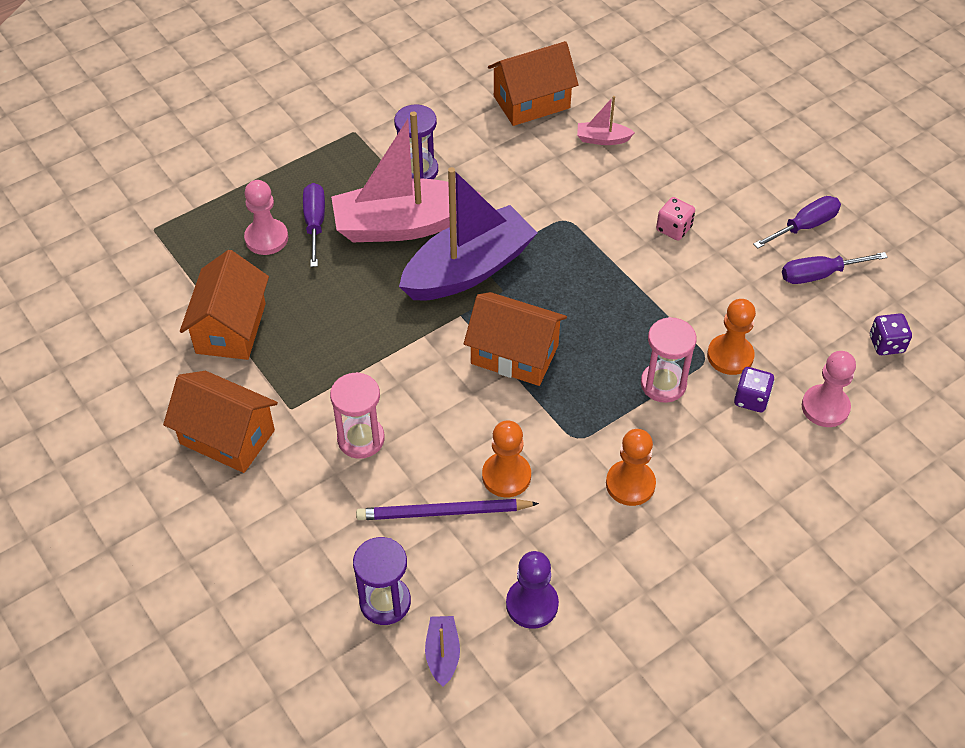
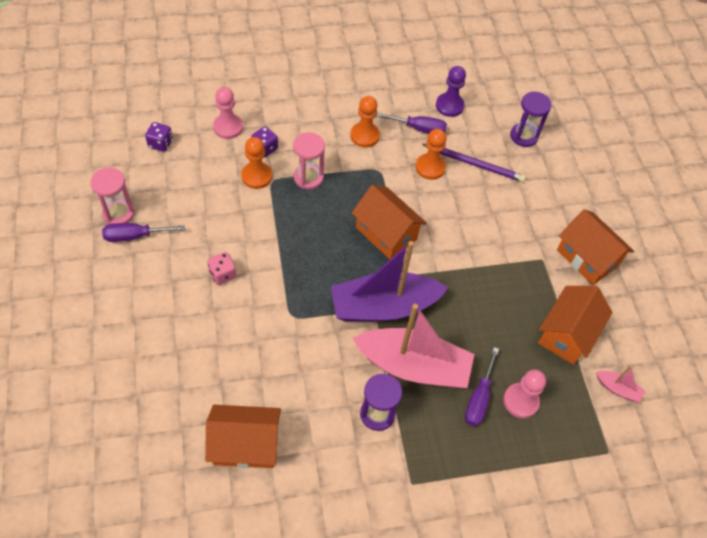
camera: 160 degrees left, 5 degrees up
pink hourglass [330,372,385,459] -> pink hourglass moved to [91,167,135,224]
purple boat [425,616,460,687] -> none
pink boat [577,96,635,145] -> pink boat moved to [596,366,645,402]
purple screwdriver [782,252,888,284] -> purple screwdriver moved to [376,113,447,133]

